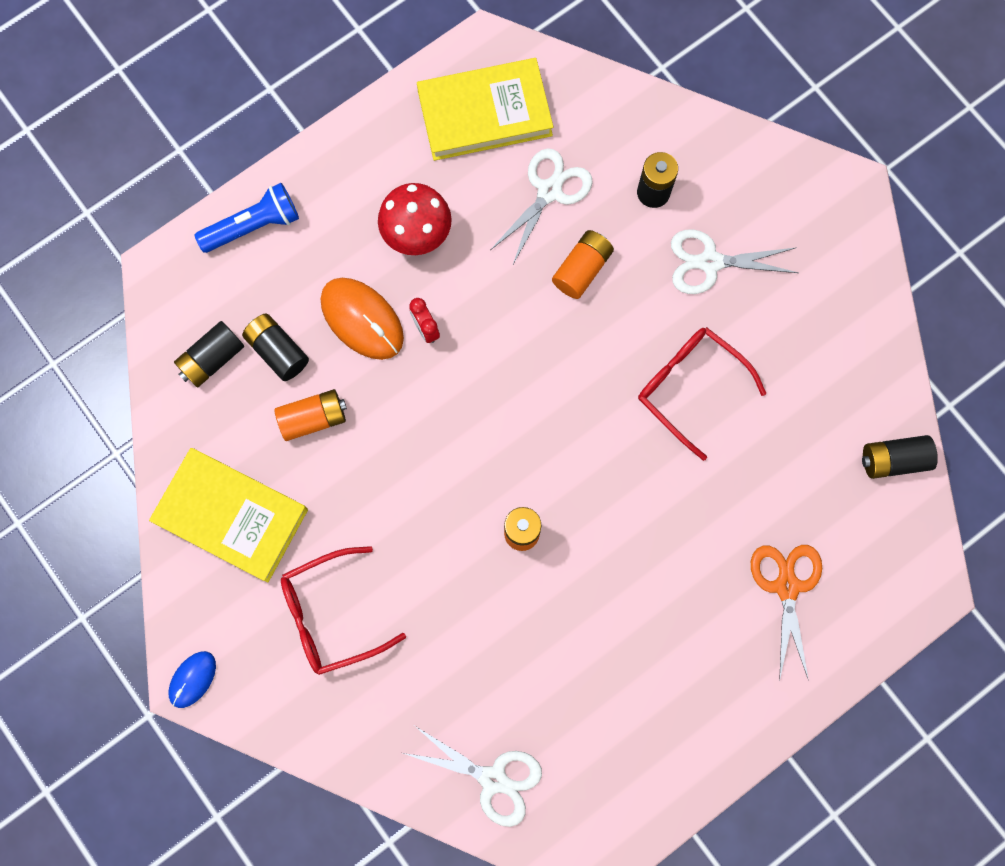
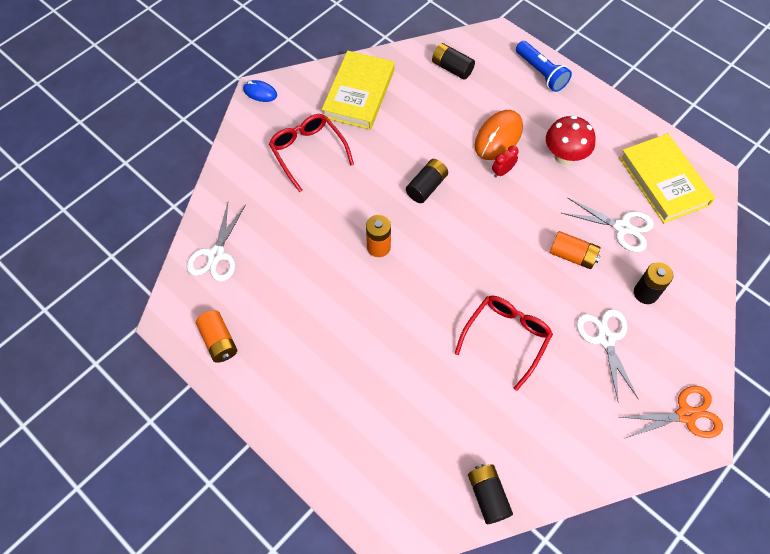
camera: 80 degrees right, 15 degrees down
black battery [242,314,309,381] -> black battery moved to [406,159,448,203]
orange battery [275,389,347,441] -> orange battery moved to [196,310,237,363]
orange scissors [751,545,822,681] -> orange scissors moved to [621,386,723,439]

